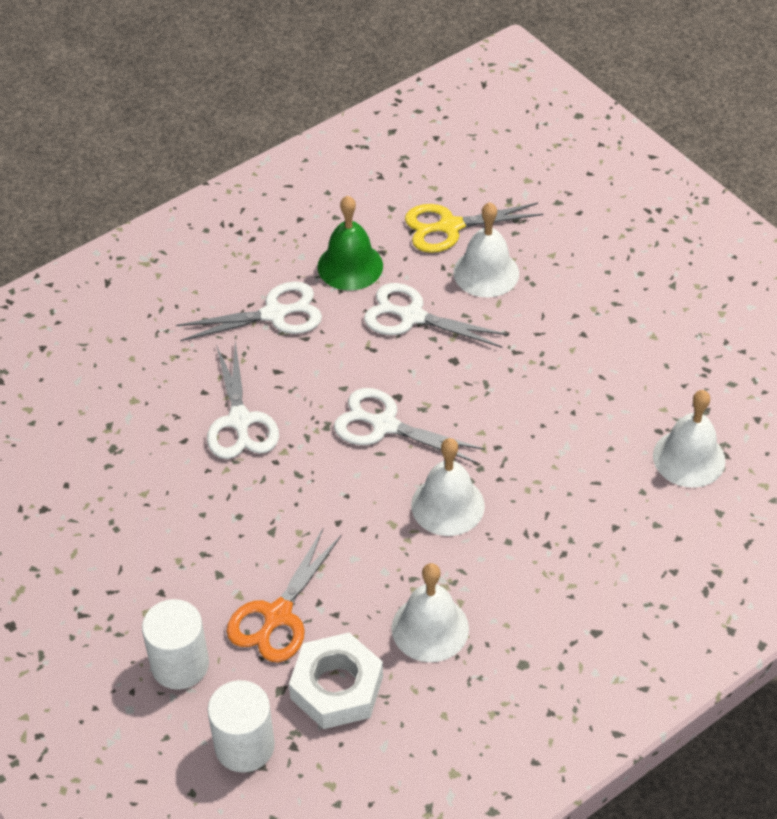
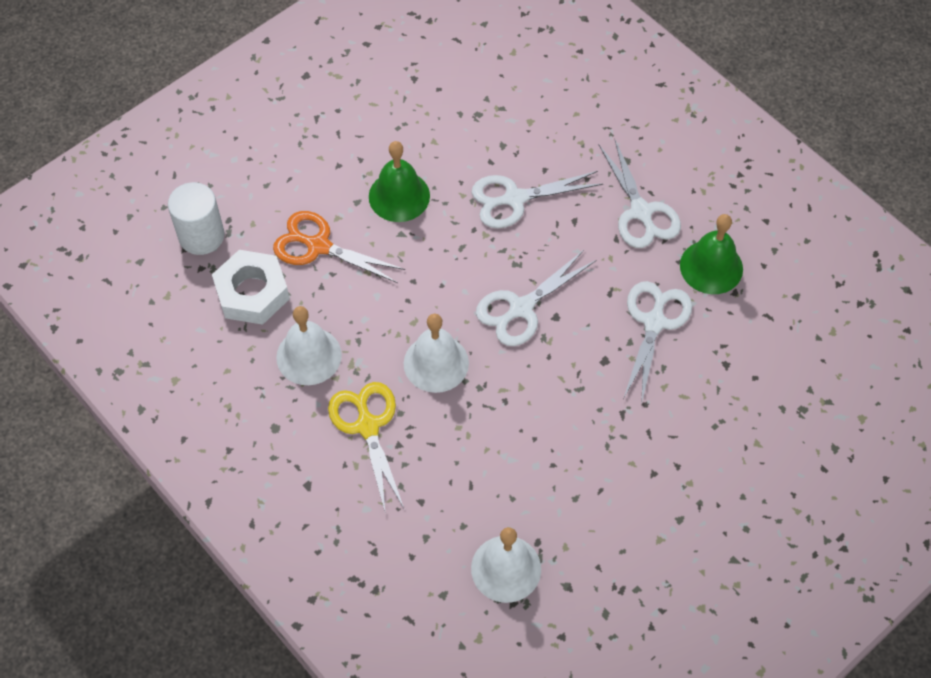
camera: 85 degrees right, 10 degrees up
white cylinder [142,599,209,690] -> none
white scissors [334,388,485,463] -> white scissors turned 150 degrees counterclockwise [476,250,596,346]
yellow scissors [405,203,543,253] -> yellow scissors moved to [328,382,404,514]
white bell [453,202,519,297] -> none
none -> green bell [369,141,430,222]

